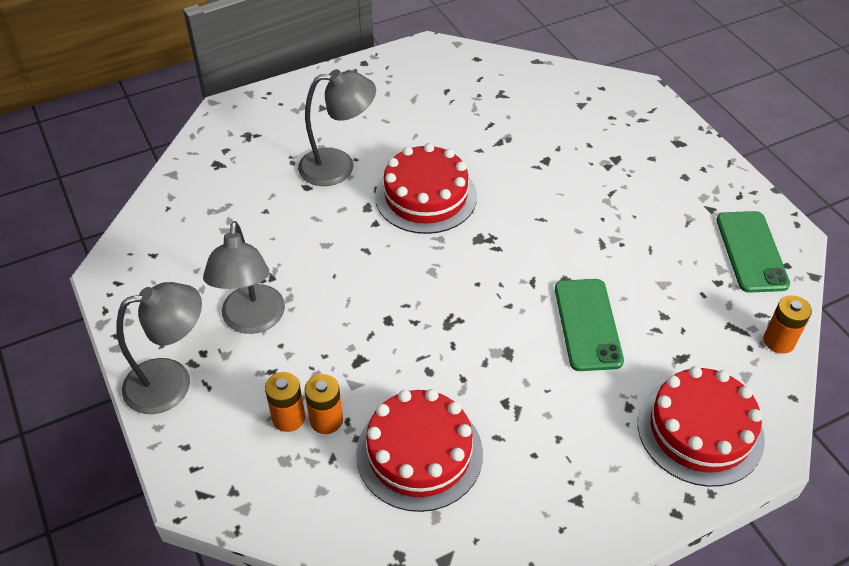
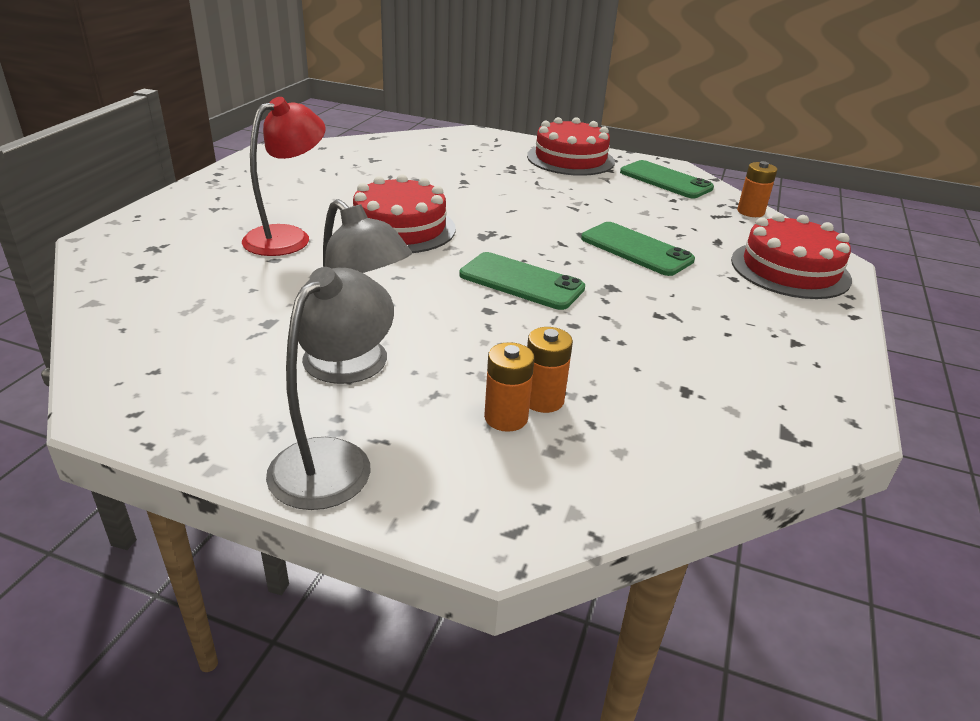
camera: 45 degrees left, 15 degrees down
grey lamp [298,69,376,186] -> red lamp [242,97,325,256]
red cake [356,389,483,512] -> red cake moved to [527,117,615,176]
none -> green phone [459,252,585,310]

